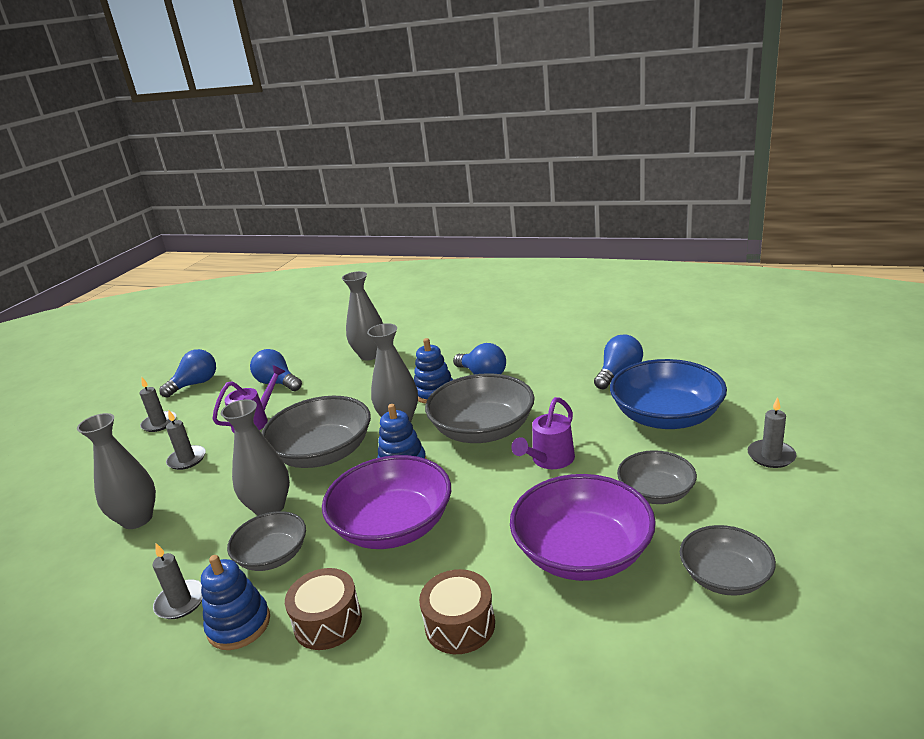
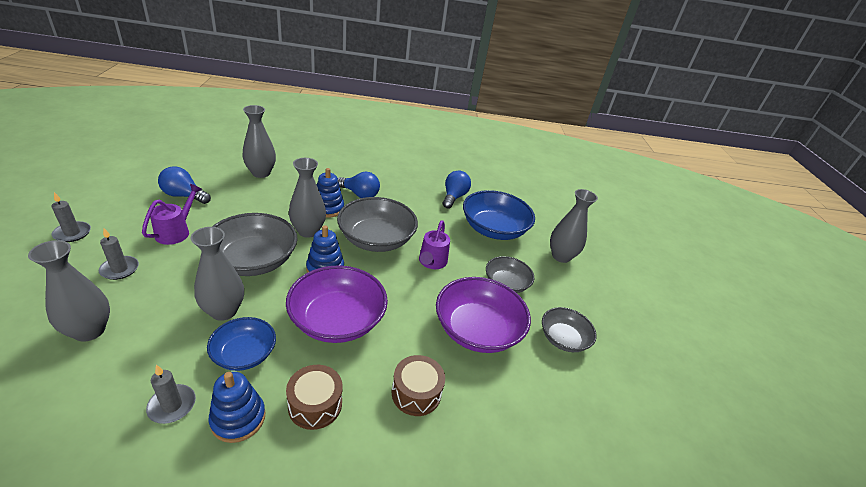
camera: 30 degrees left, 10 degrees up
blue light bulb [159,349,216,398] -> none
grey bowl [227,511,306,571] -> blue bowl [207,317,276,371]
grey candle [748,397,797,468] -> grey vase [550,189,598,263]

